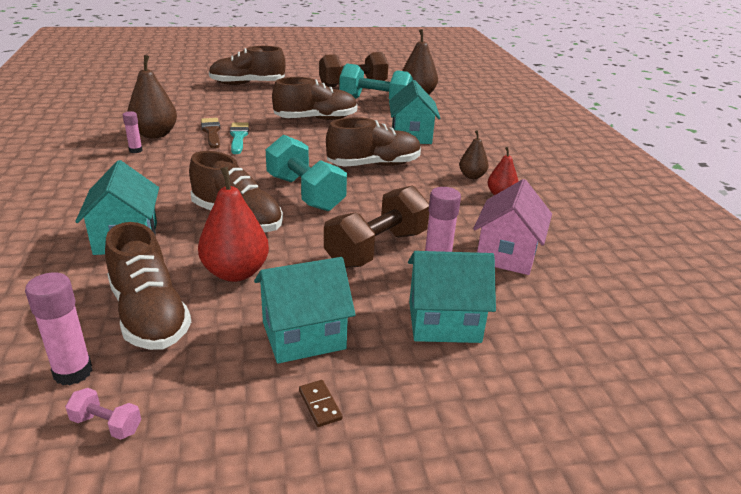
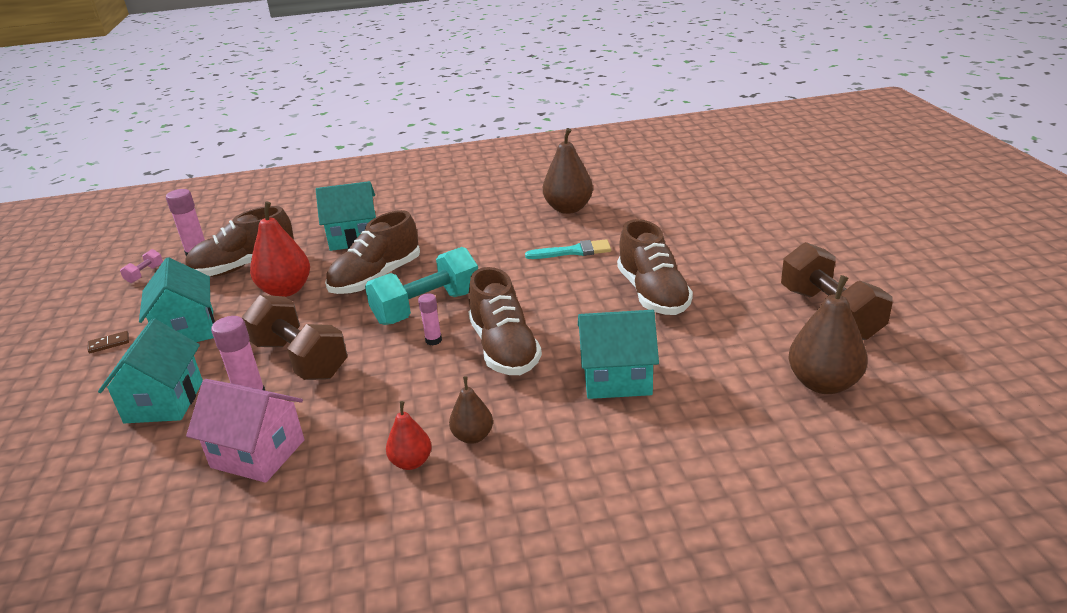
camera: 95 degrees right, 0 degrees up
pink glue stick [123,111,142,153] -> pink glue stick moved to [418,293,442,345]
brown brush [201,118,220,149] -> none
brown shoe [209,46,286,85] -> none
turquoise dumbbell [339,63,413,99] -> none

